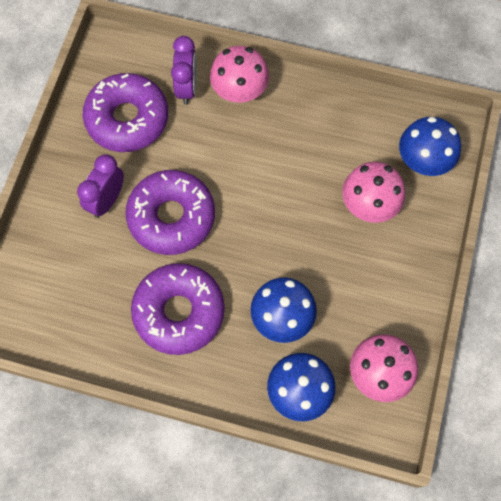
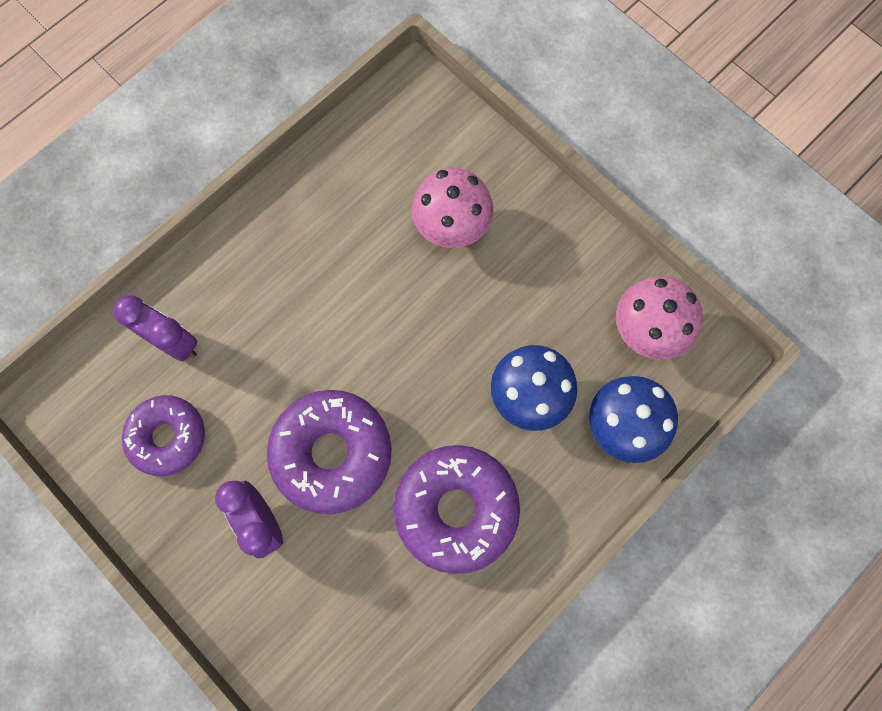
camera: 60 degrees left, 5 degrees up
purple donut [83,73,168,152] -> purple donut [122,395,205,476], size x0.66
pink mushroom [210,46,269,102] -> none
blue mushroom [399,117,461,176] -> none

